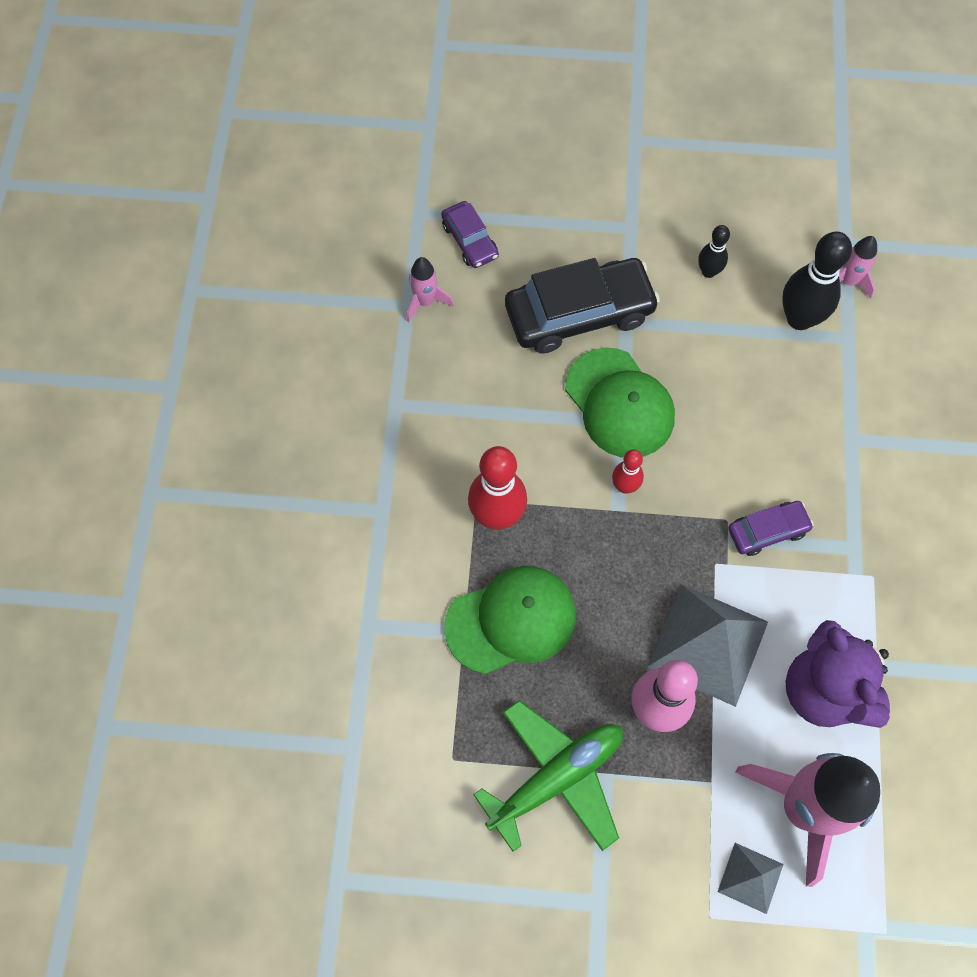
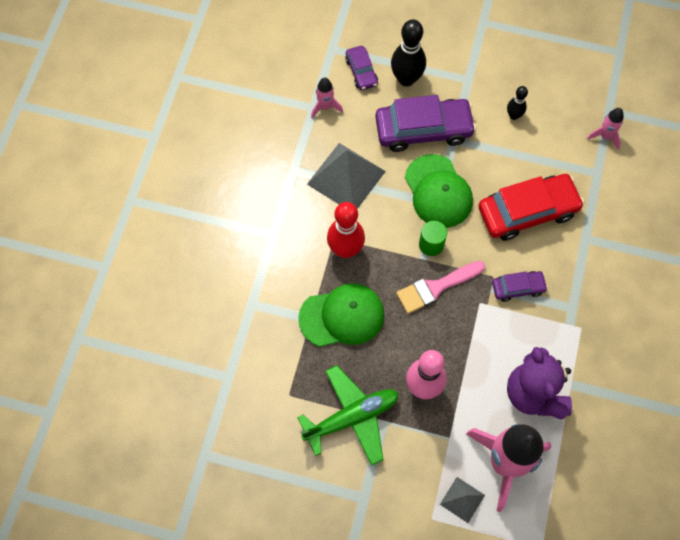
camera: 10 degrees right, 0 degrees up
black car [505,258,660,354] -> purple car [375,95,476,152]
red bowling pin [612,449,644,493] -> green cylinder [419,221,447,256]
grey pyramid [647,584,768,707] -> grey pyramid moved to [307,143,386,209]
black bowling pin [782,232,852,330] -> black bowling pin moved to [391,19,426,87]
none -> pink brush [396,261,485,314]
none -> red car [478,174,584,241]

